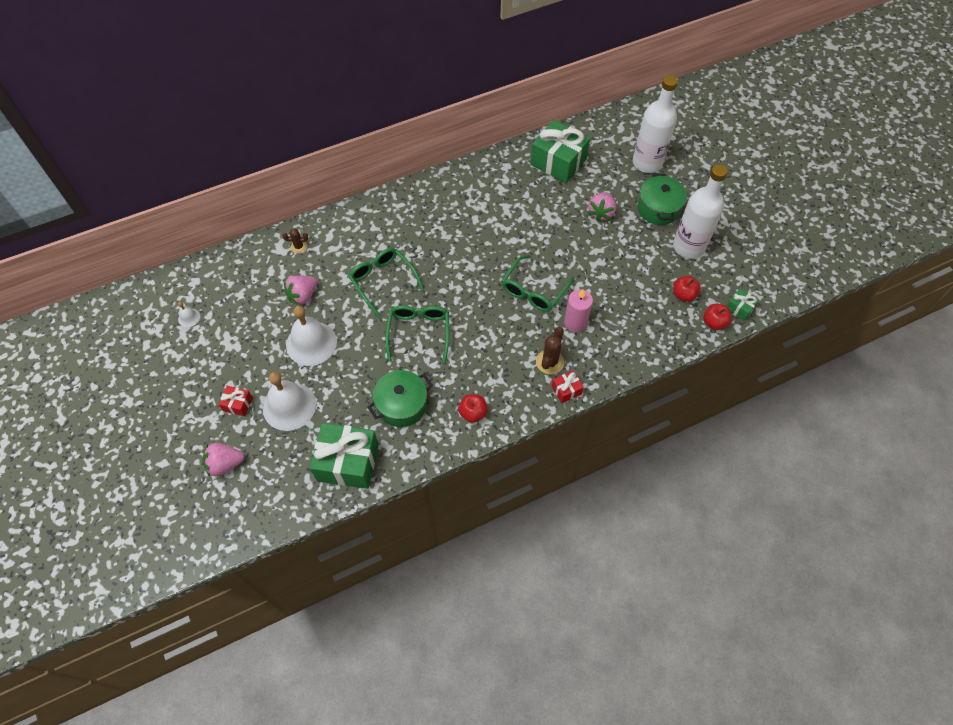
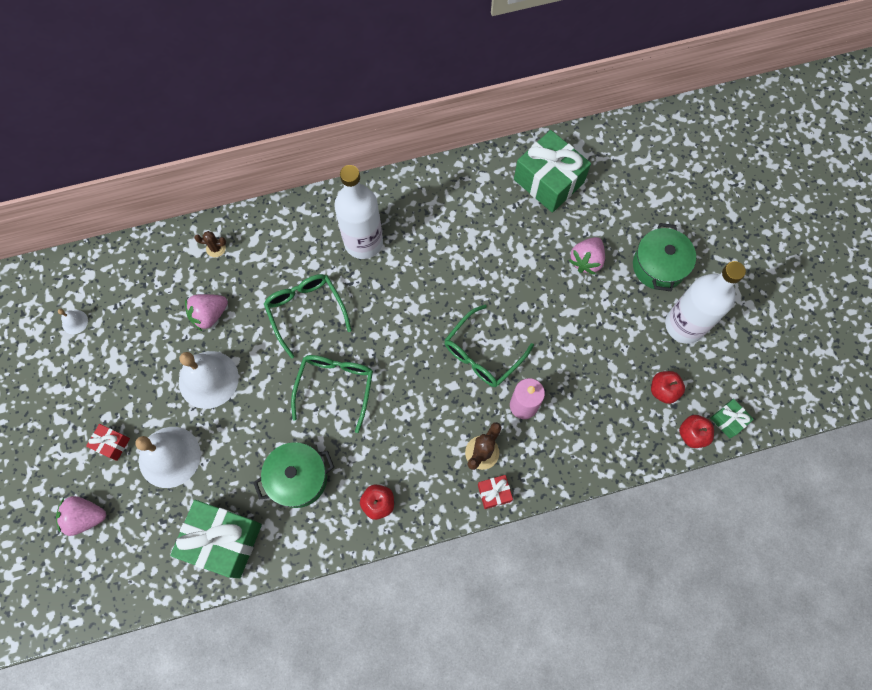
camera: 10 degrees right, 10 degrees up
white bottle [633,75,678,173] -> white bottle moved to [334,165,383,259]

